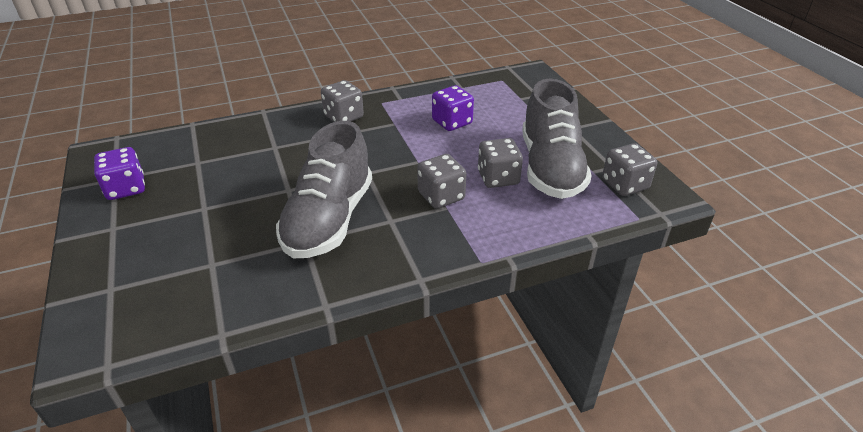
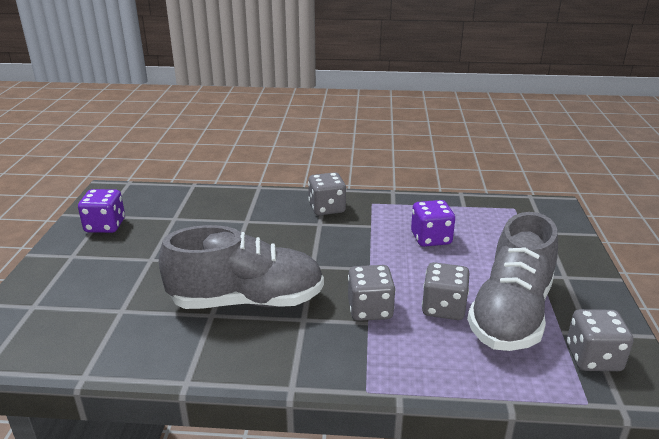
camera: 25 degrees right, 10 degrees down
grey shoe [276,121,372,258] -> grey shoe turned 135 degrees counterclockwise [159,225,324,309]

